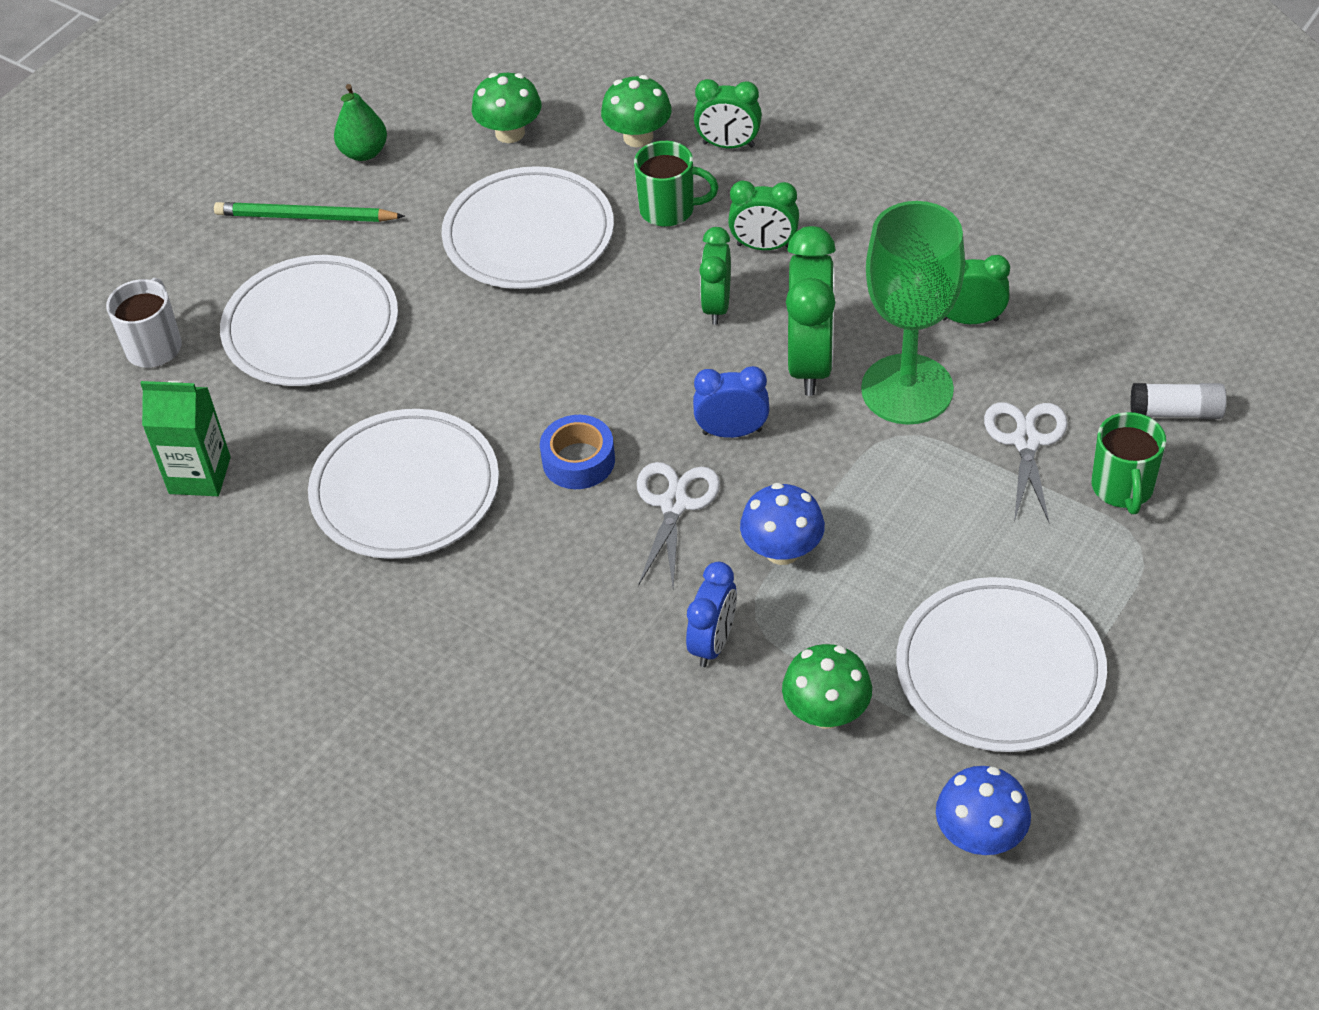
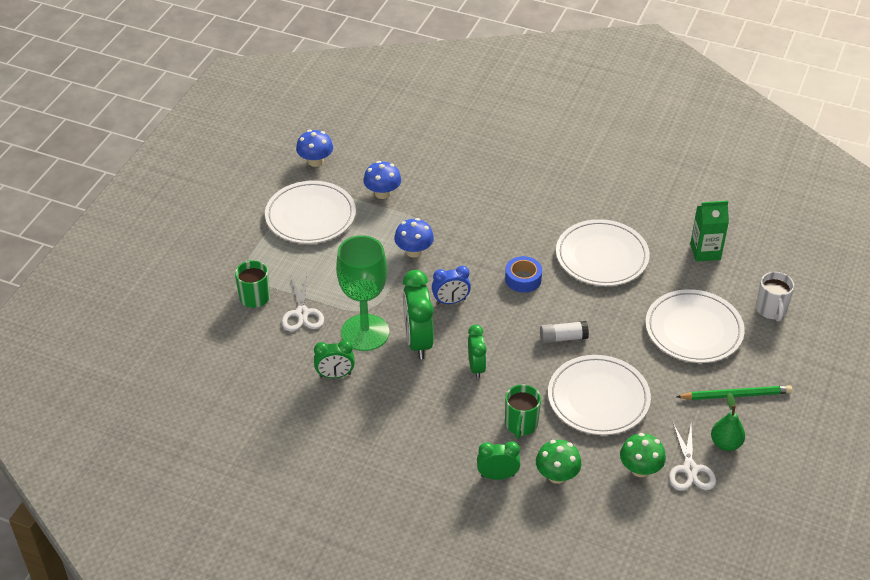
camera: 165 degrees right, 5 degrees down
green mug [634,141,719,227] -> green mug turned 75 degrees counterclockwise [505,384,541,439]
white scissors [637,462,720,588] -> white scissors moved to [669,423,716,491]
blue clock [686,562,737,667] -> none
green clock [728,180,799,250] -> none
green mushroom [782,644,872,729] -> blue mushroom [363,161,401,199]
white glue stick [1130,383,1227,419] -> white glue stick moved to [540,321,589,343]

